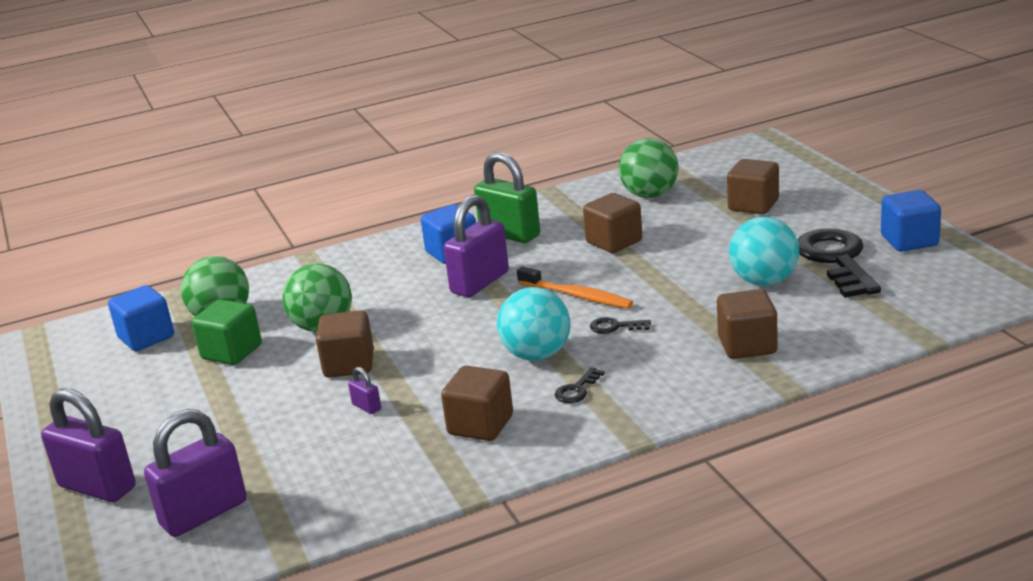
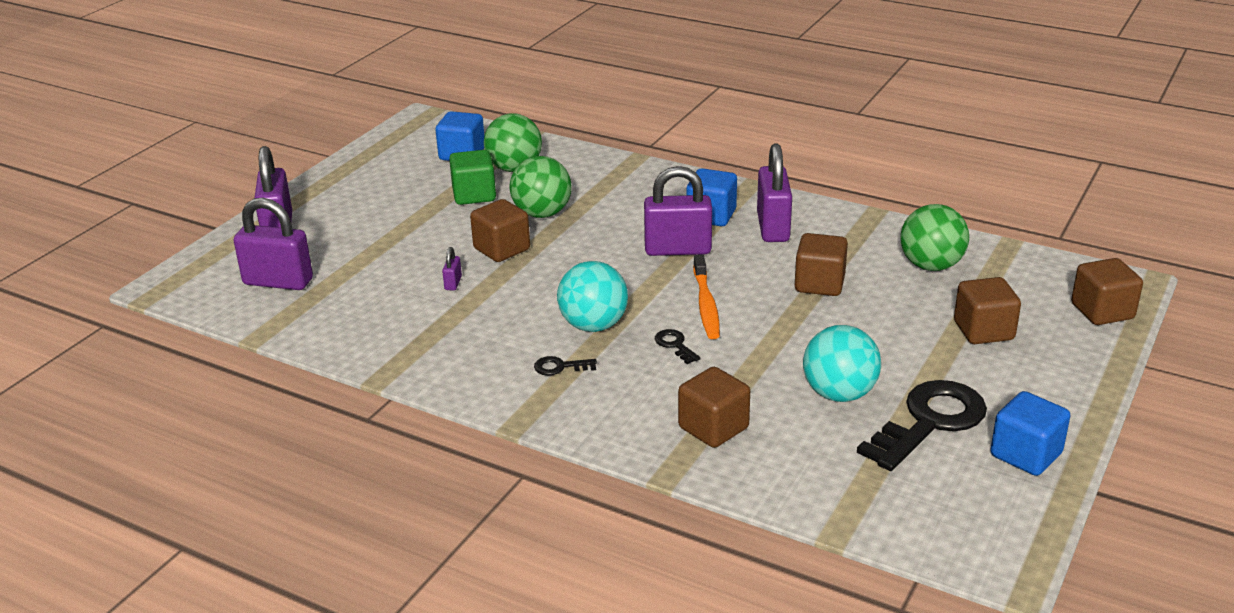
camera: 50 degrees right, 5 degrees up
brown cube [441,366,513,441] -> brown cube moved to [1071,258,1143,325]
green padlock [474,152,540,243] -> purple padlock [757,143,792,242]

